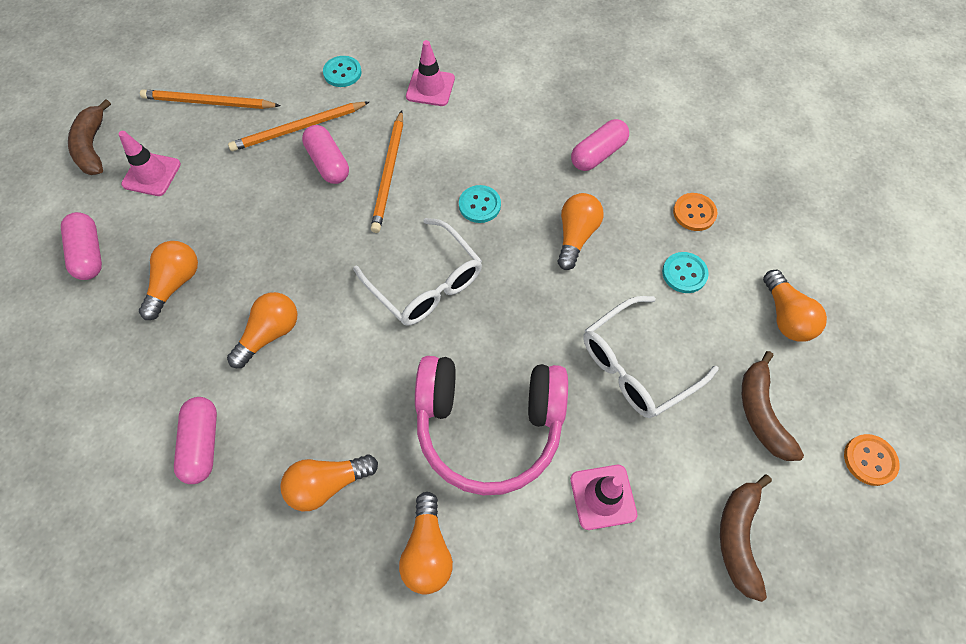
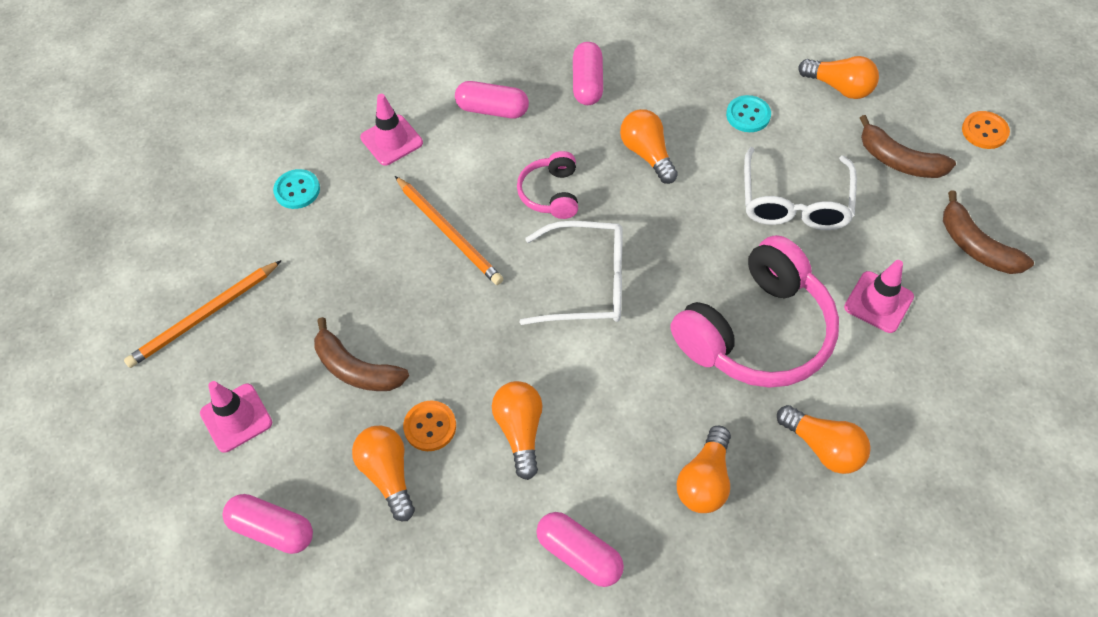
camera: 45 degrees left, 5 degrees down
brown banana [68,99,111,175] -> brown banana moved to [314,317,409,391]
orange pencil [228,102,369,151] -> none
pink capsule [302,125,349,184] -> pink capsule moved to [455,81,529,118]
turquoise button [459,185,501,223] -> pink headphones [517,151,578,219]
orange button [673,193,718,231] -> orange button moved to [403,401,456,451]

